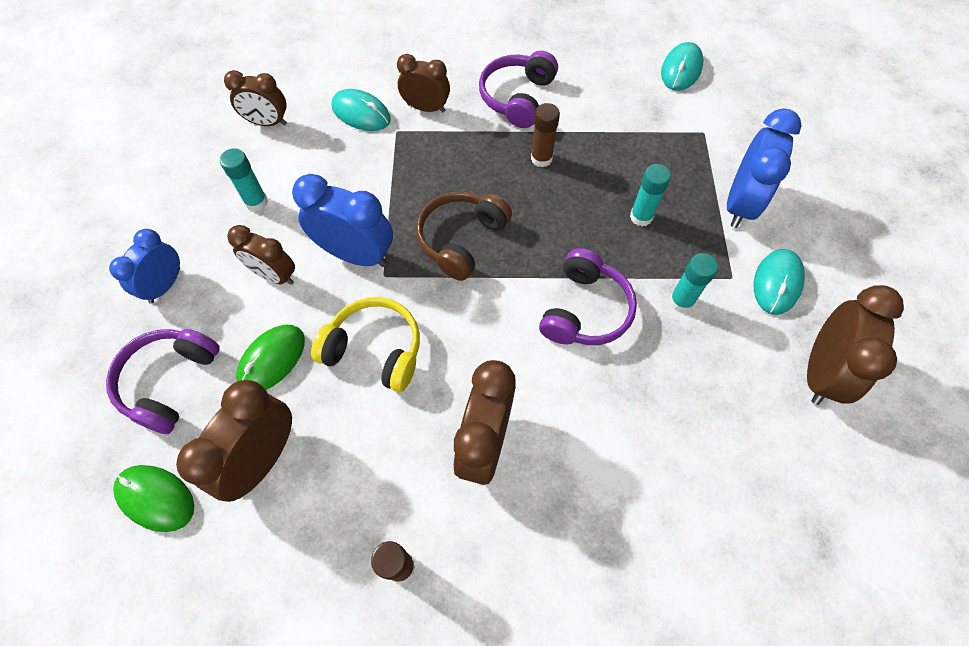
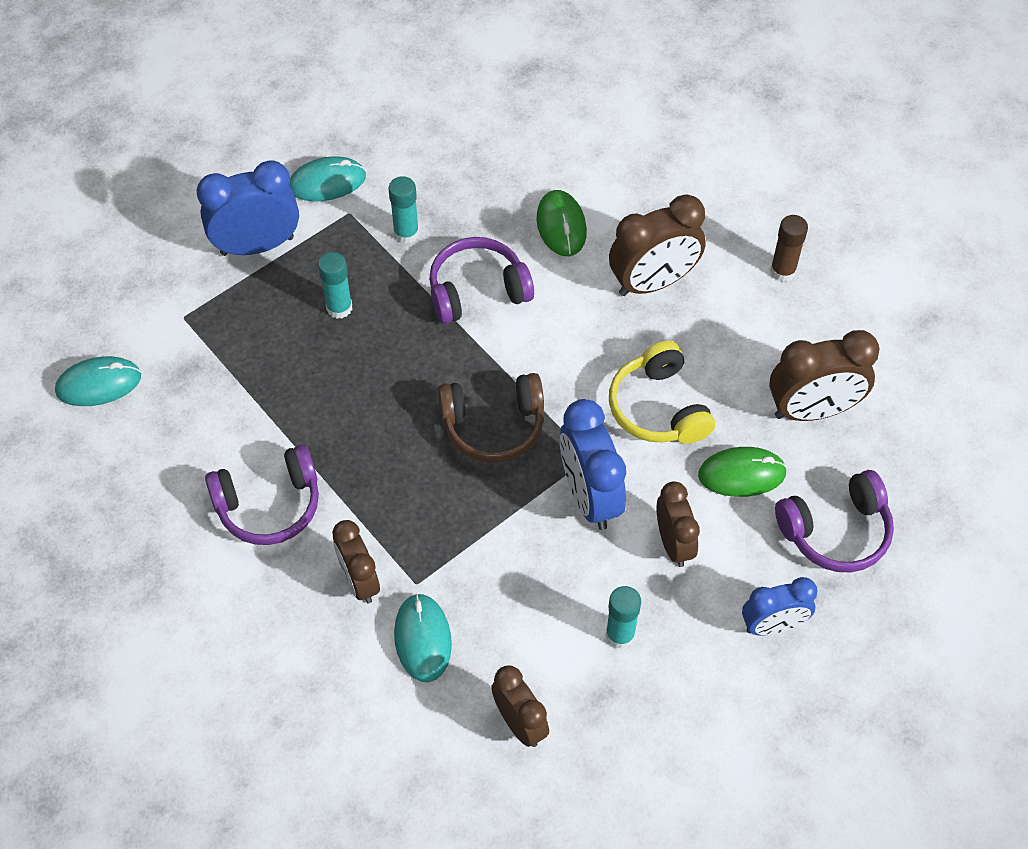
camera: 130 degrees left, 5 degrees down
green mouse [113,465,194,532] -> green mouse moved to [536,190,587,256]
brown glue stick [531,103,560,167] -> none
brown clock [807,285,904,405] -> none

